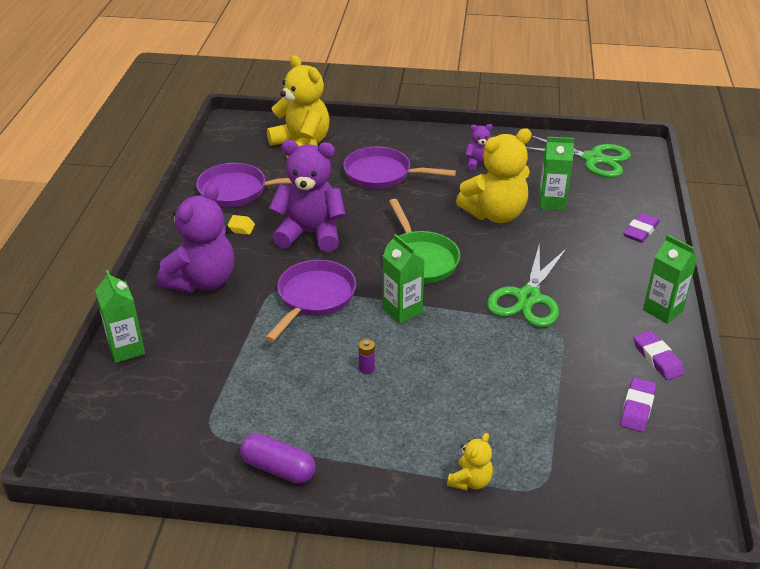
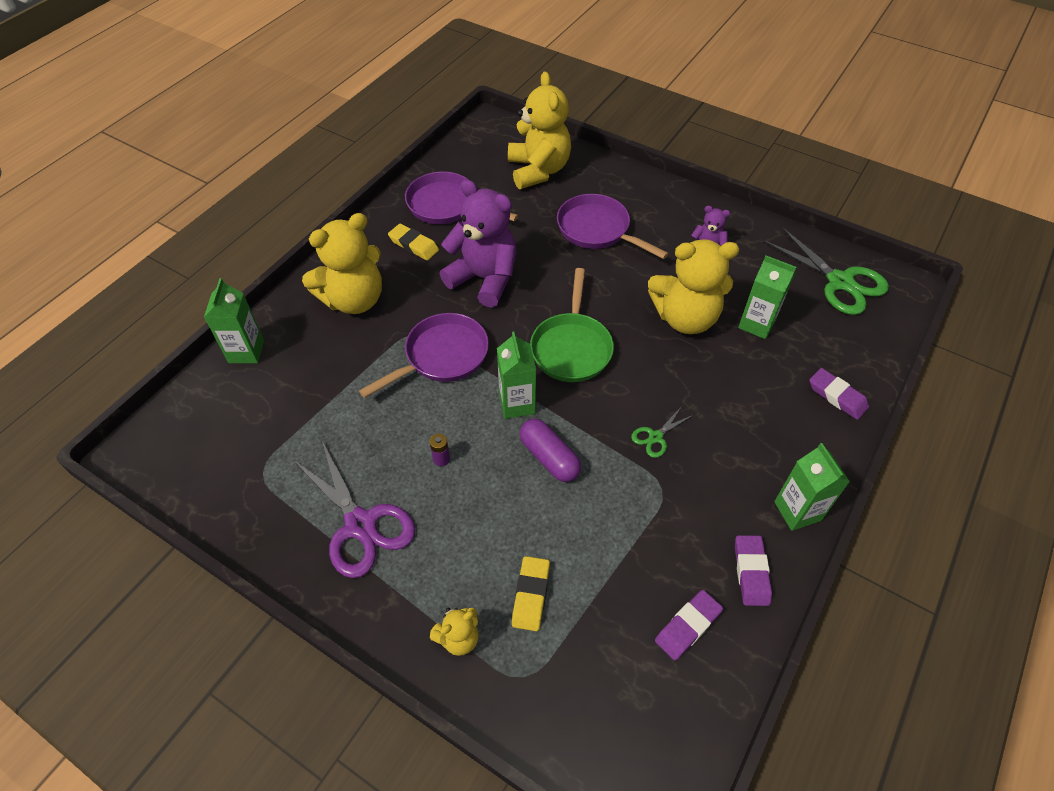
camera: 25 degrees right, 15 degrees up
purple teddy bear [157,184,234,293] -> yellow teddy bear [302,213,382,314]
purple capsule [240,434,315,484] -> purple capsule moved to [519,419,581,482]
green scissors [487,242,567,327] -> green scissors [631,406,693,458], size x0.47
purple eraser [623,213,659,243] -> purple eraser turned 75 degrees clockwise [809,368,869,420]
none -> purple scissors [292,441,415,578]
none -> yellow eraser [512,556,550,631]

